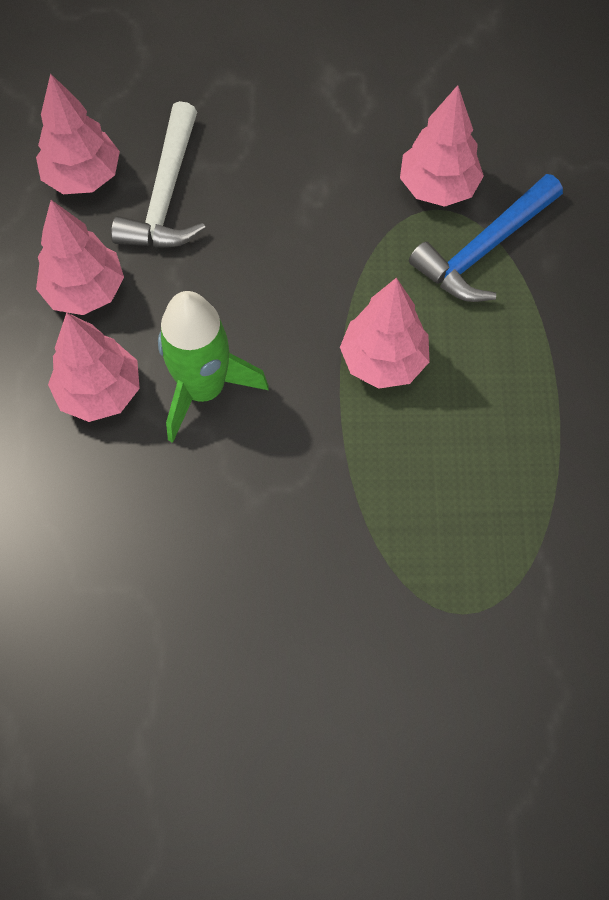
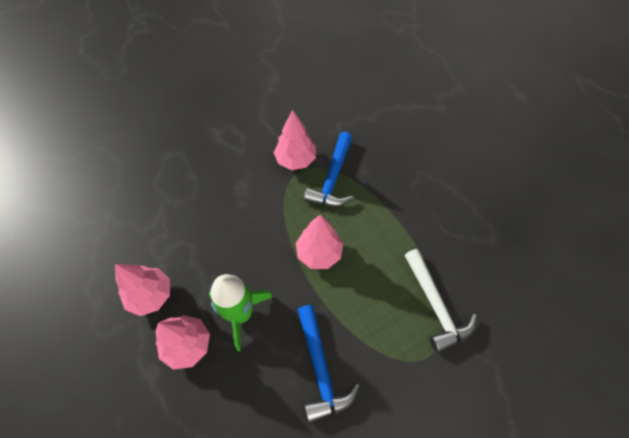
camera: 30 degrees left, 5 degrees down
pink tree [36,73,120,194] -> none
white hammer [111,101,206,247] -> white hammer moved to [404,249,477,352]
none -> blue hammer [298,305,360,422]

